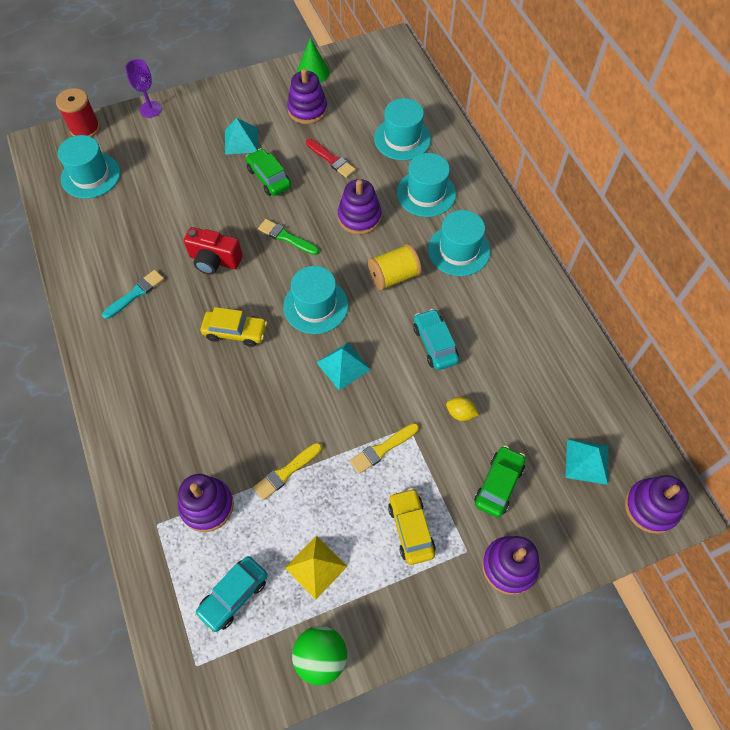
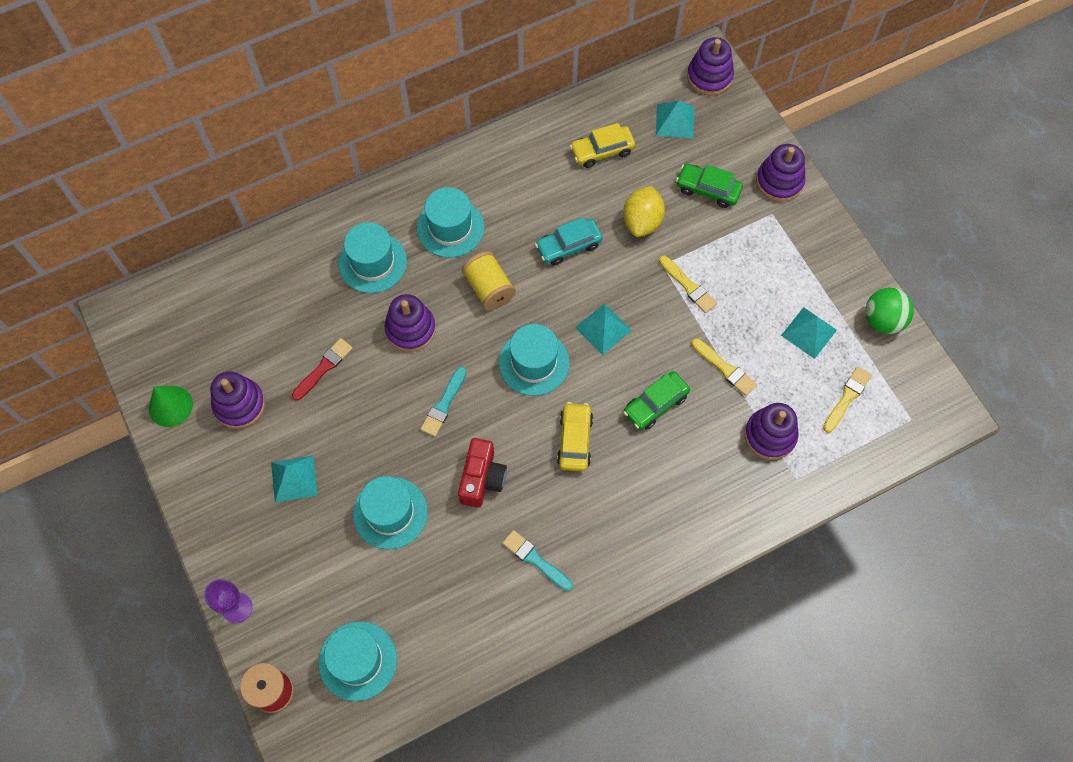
camera: 95 degrees left, 5 degrees up
turquoise car [195,556,268,632] -> yellow brush [823,366,872,433]
green car [246,148,291,196] -> green car moved to [623,371,690,430]
green brush [258,219,319,255] -> turquoise brush [420,366,467,437]
yellow pyramid [285,536,348,600] -> turquoise pyramid [781,307,837,359]
turquoise hat [374,98,431,160] -> turquoise hat moved to [353,476,428,549]
yellow car [388,488,436,565] -> yellow car moved to [569,123,635,168]
yellow lemon [446,397,479,421] -> yellow lemon [623,186,665,237], size x1.82

